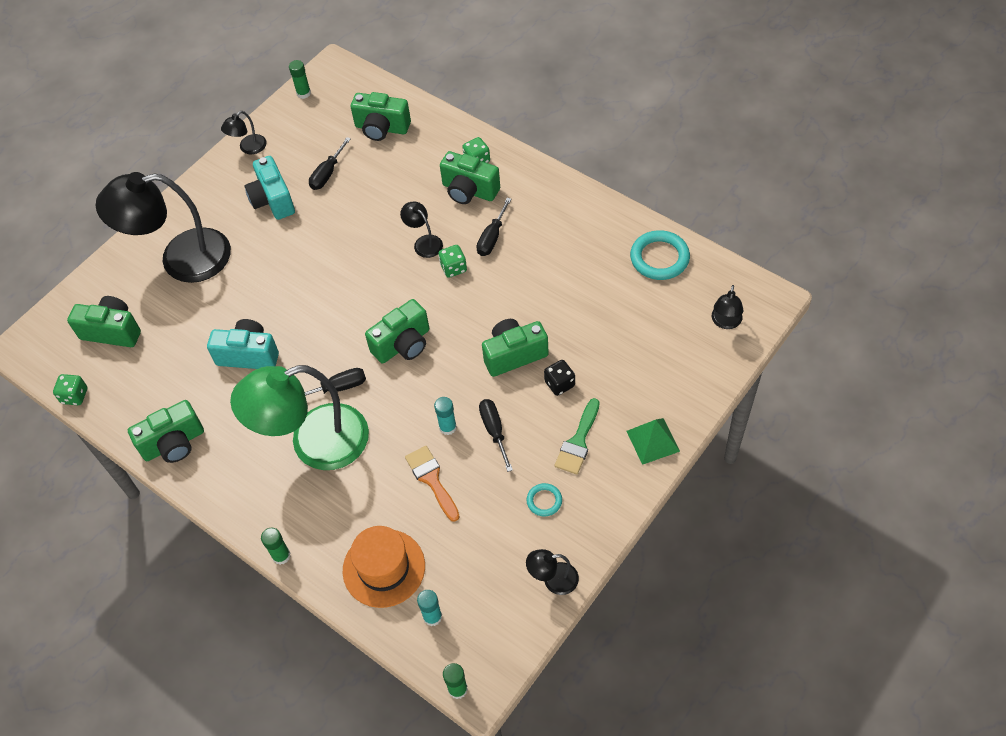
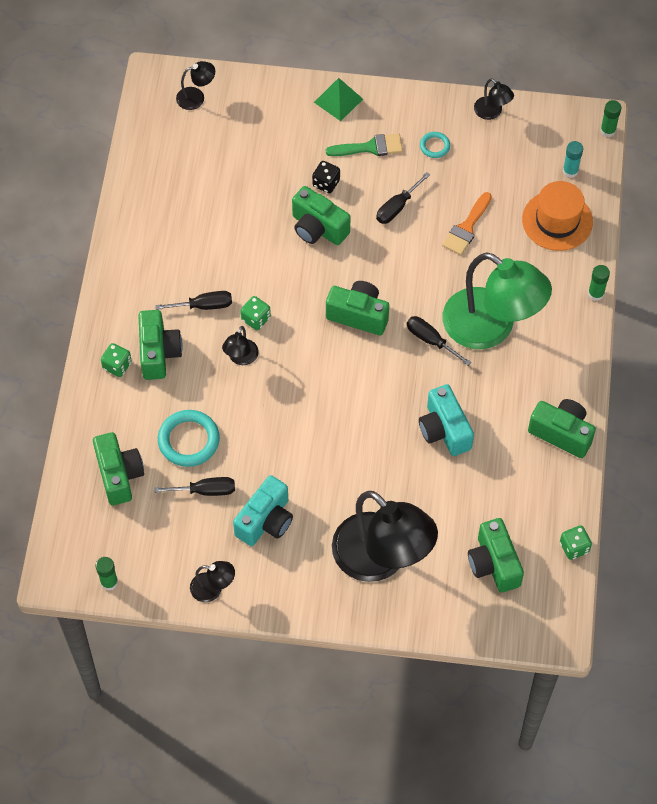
camera: 125 degrees left, 5 degrees up
turquoise glue stick [434,397,457,435] -> none
turquoise ring [630,230,690,280] -> turquoise ring moved to [158,410,220,467]

